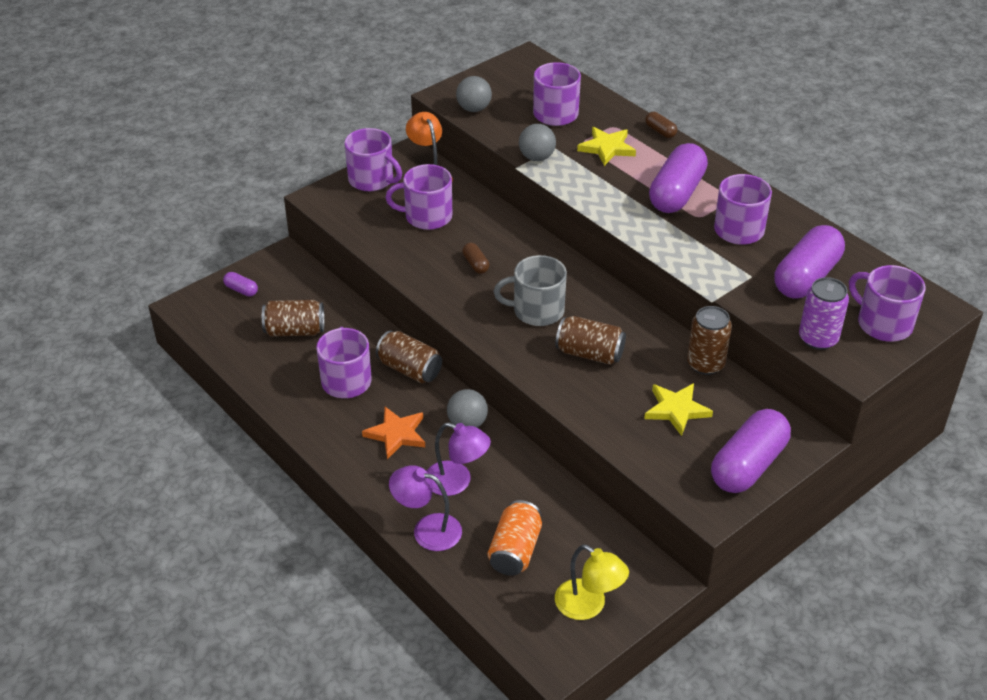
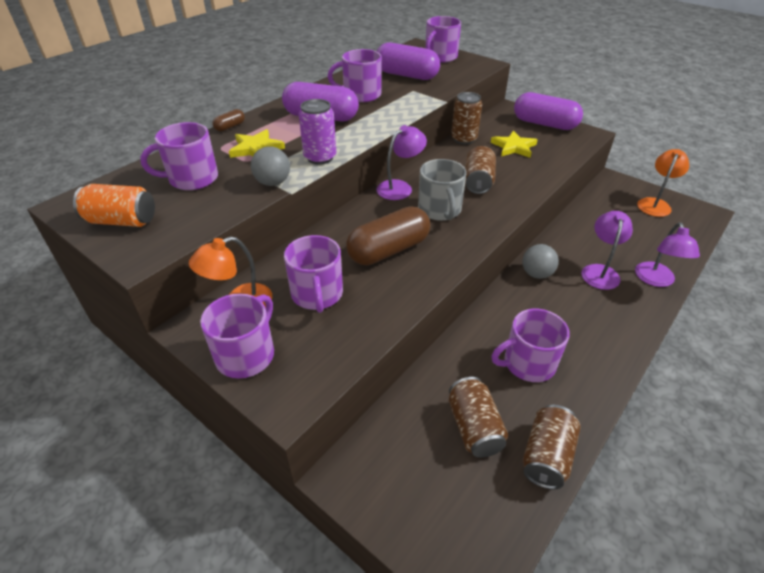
camera: 100 degrees left, 0 degrees up
purple capsule [223,272,258,297] -> none
orange star [362,407,425,459] -> none
brown can [376,331,442,383] -> brown can moved to [523,405,581,490]
grey ball [456,76,492,112] -> none
brown capsule [462,243,489,274] -> brown capsule [346,206,430,265], size x2.28
orange can [488,500,542,576] -> orange can moved to [73,184,155,227]
yellow lamp [555,544,629,620] -> orange lamp [637,149,689,217]
purple can [799,277,849,350] -> purple can moved to [299,99,336,165]
none -> purple lamp [376,125,427,200]

